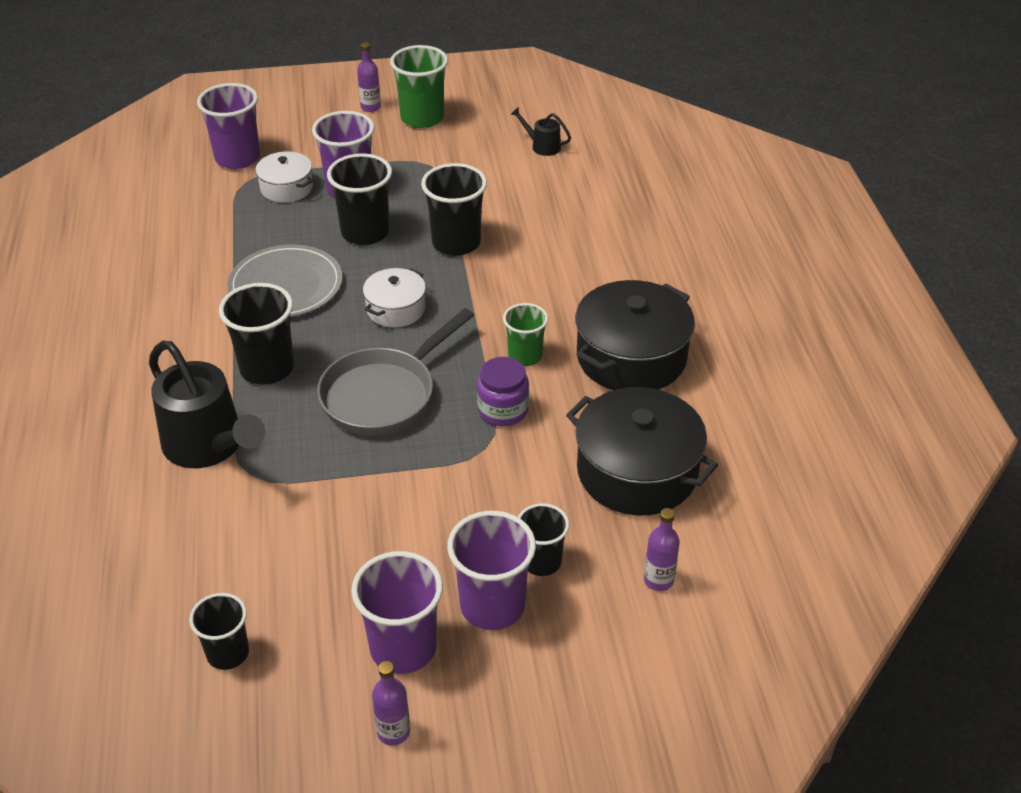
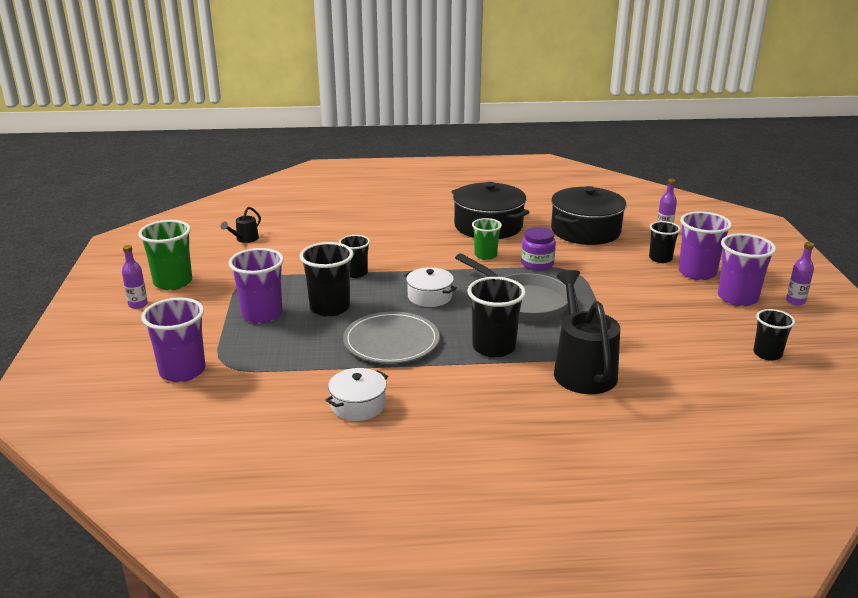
camera: 85 degrees left, 15 degrees down
black watering can [149,341,265,468] -> black watering can turned 60 degrees counterclockwise [554,270,620,394]
white pot [255,152,314,203] -> white pot moved to [326,368,388,421]
black cup [421,163,487,256] -> black cup [339,235,370,278], size x0.63

